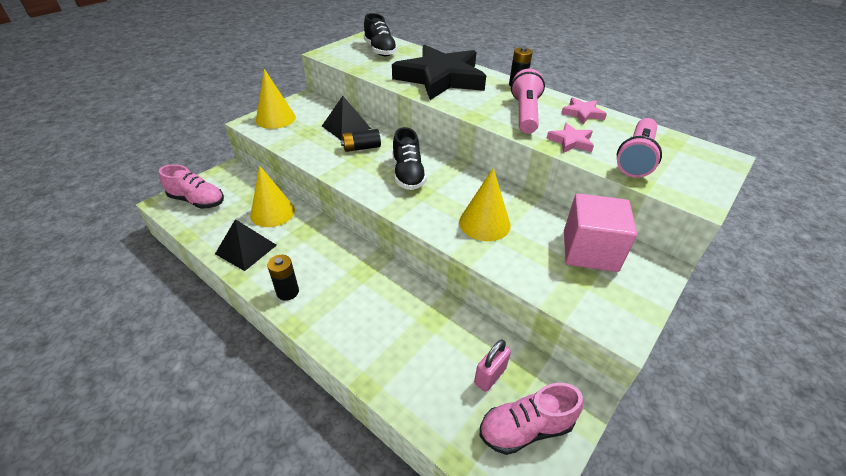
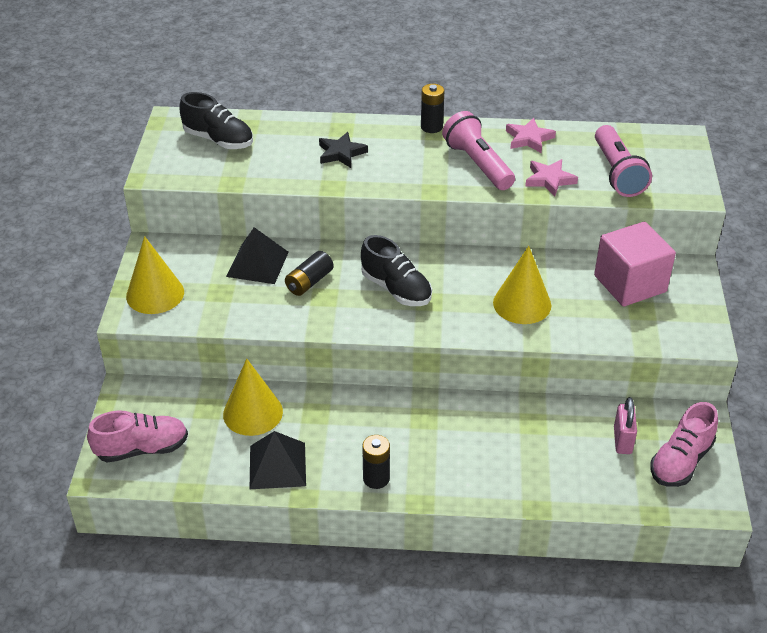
camera: 35 degrees left, 0 degrees up
black star [392,45,486,100] -> black star [319,132,368,168], size x0.41

